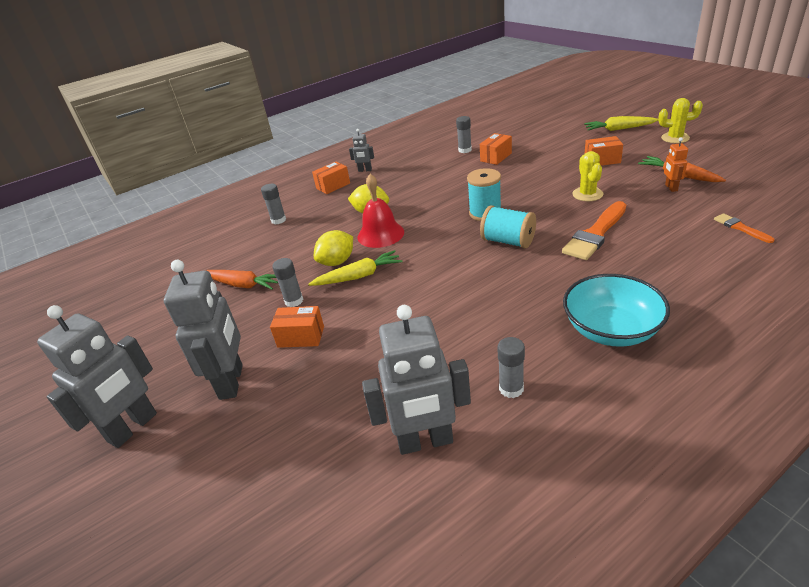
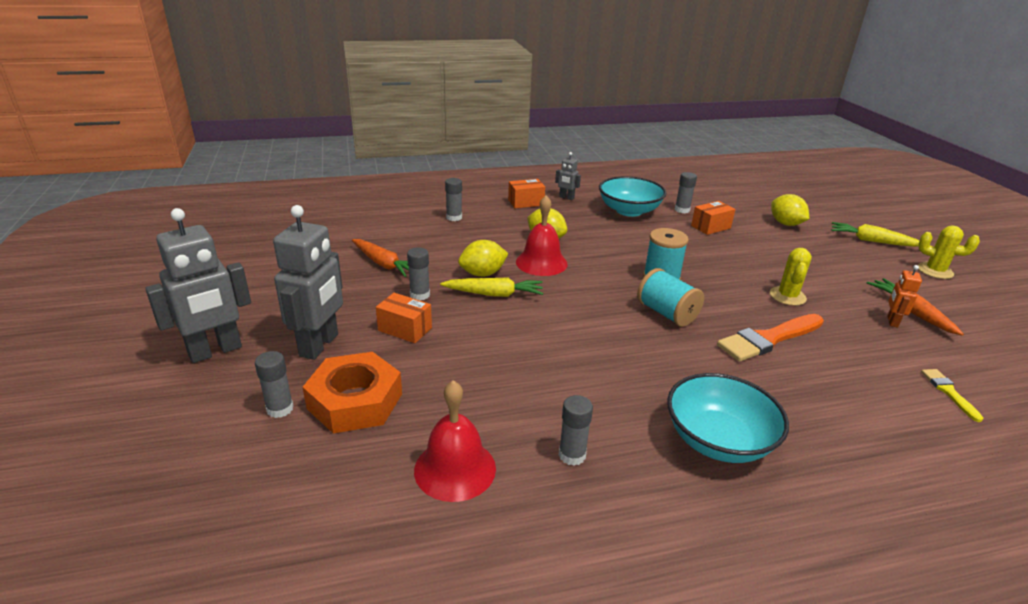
camera: 15 degrees right, 5 degrees down
grey robot [362,305,471,455] -> red bell [414,380,496,502]
orange box [585,136,623,166] -> none
orange brush [714,213,774,243] -> yellow brush [921,369,983,422]
none -> grey glue stick [255,351,294,418]
none -> orange nut [303,352,402,434]
none -> turquoise bowl [599,176,666,217]
none -> yellow lemon [771,194,809,226]

